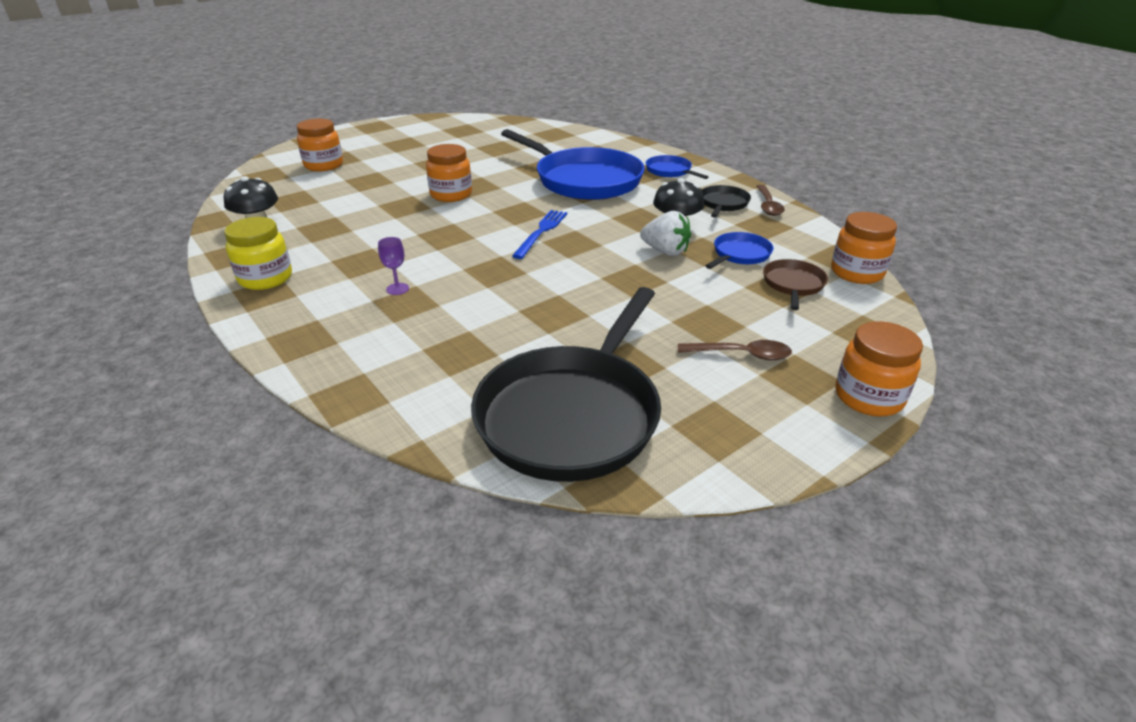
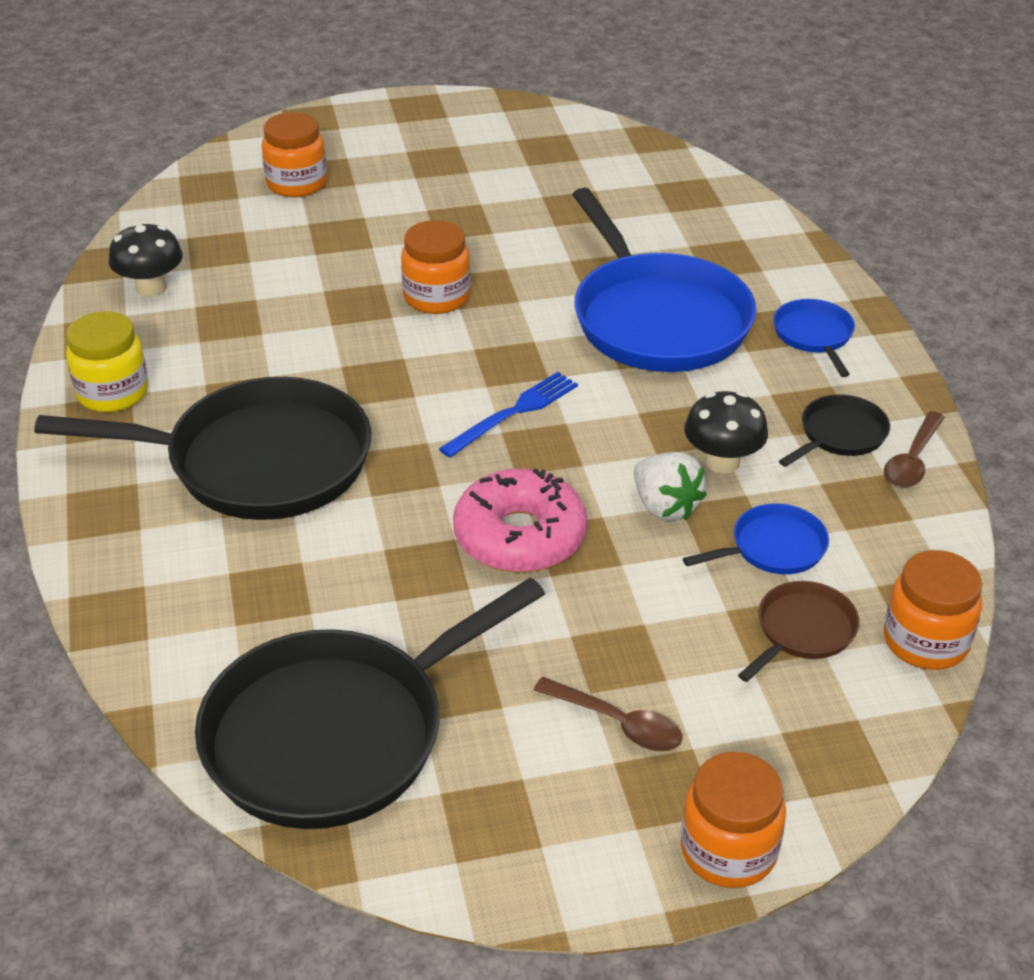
camera: 25 degrees right, 5 degrees up
purple goblet [378,237,409,295] -> black pan [34,377,371,520]
none -> pink donut [453,468,587,573]

